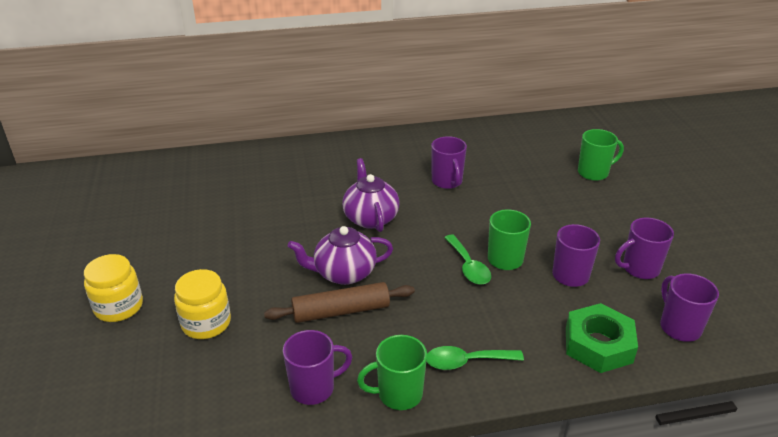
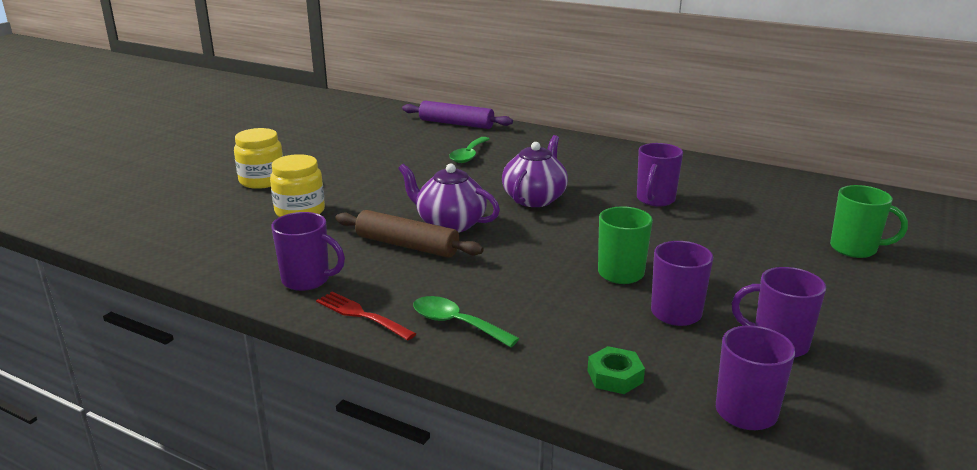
camera: 40 degrees right, 10 degrees down
green mug [357,335,427,410] -> red fork [316,292,416,341]
green spoon [444,234,491,285] -> green spoon moved to [449,137,490,163]
green nut [566,303,638,373] -> green nut [587,346,645,394], size x0.55
none -> purple rolling pin [402,101,513,129]

